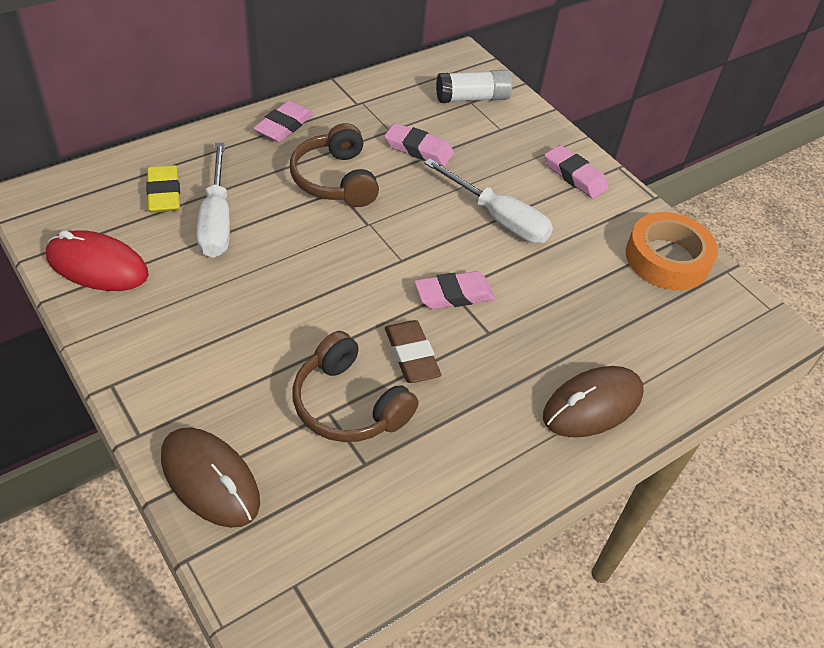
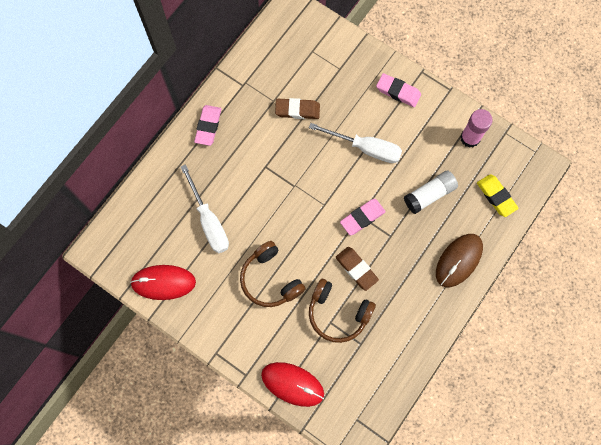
camera: 15 degrees left, 25 degrees up
yellow eraser [146,165,180,212] -> yellow eraser moved to [477,174,519,217]
brown mouse [161,428,260,528] -> red mouse [261,362,324,407]
brown headphones [290,123,379,207] -> brown headphones moved to [240,241,306,307]
pink eraser [384,123,454,166] -> brown eraser [275,98,320,119]
white glue stick [436,70,513,103] -> white glue stick moved to [404,170,458,214]
orange tape [626,212,718,290] -> pink glue stick [461,109,493,148]

